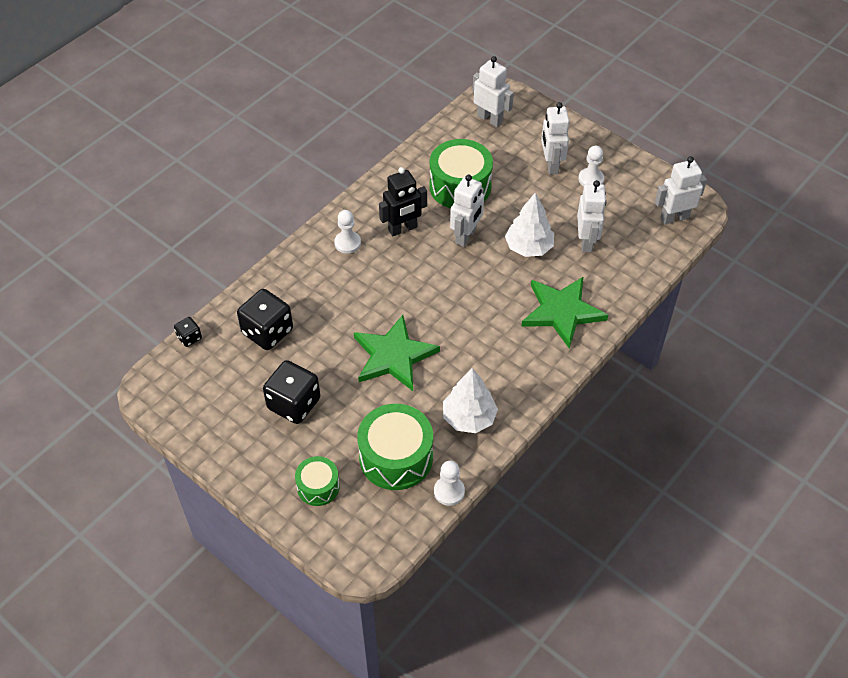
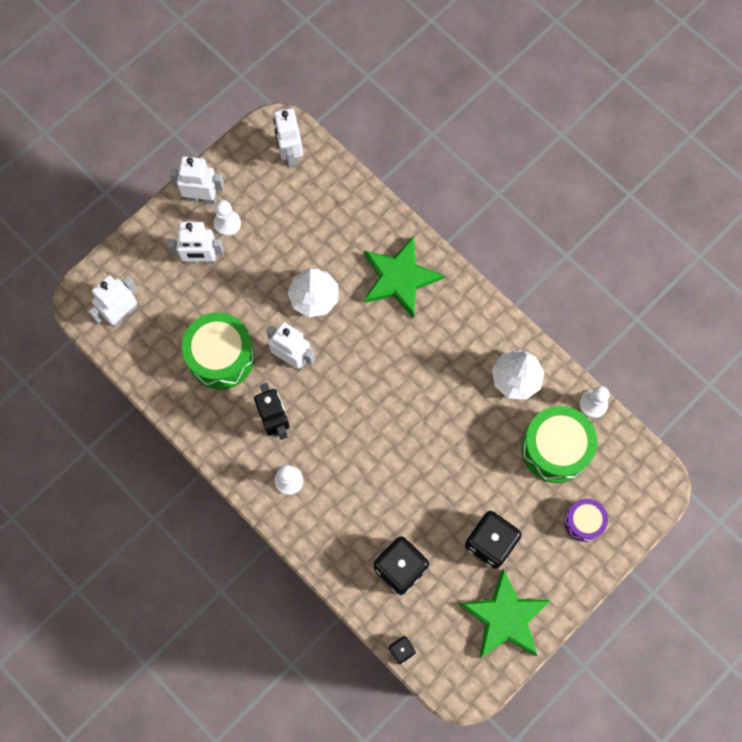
camera: 85 degrees left, 20 degrees up
green drum [295,456,340,506] -> purple drum [564,499,608,542]
green star [354,315,440,391] -> green star moved to [459,569,551,658]
white robot [577,180,606,252] -> white robot moved to [170,156,224,204]

